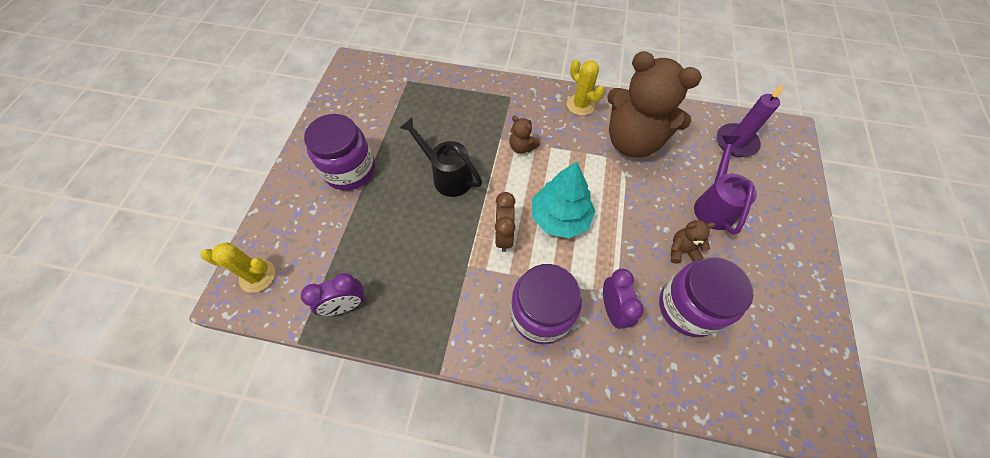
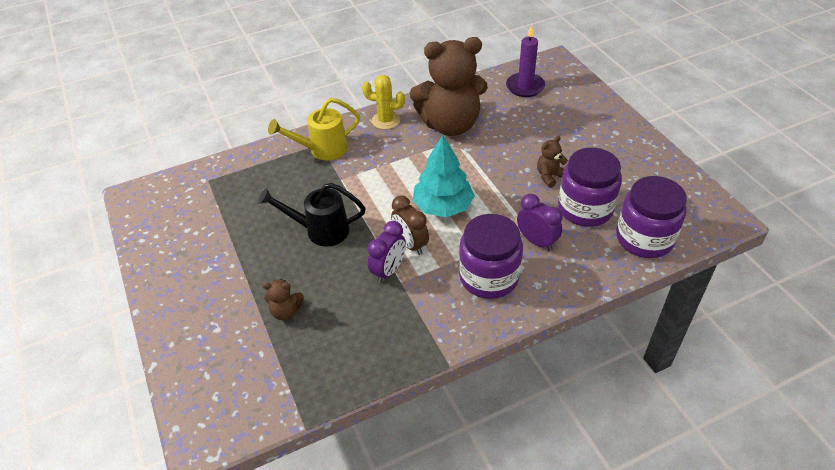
camera: 35 degrees left, 15 degrees down
yellow cactus [201,242,275,293] -> none
purple clock [301,273,365,316] -> purple clock moved to [368,221,406,283]
purple jar [304,114,375,191] -> purple jar moved to [616,176,687,258]
brown teddy bear [509,116,540,154] -> brown teddy bear moved to [262,279,304,320]
purple watering can [694,135,757,235] -> none
none -> yellow watering can [268,98,360,161]

